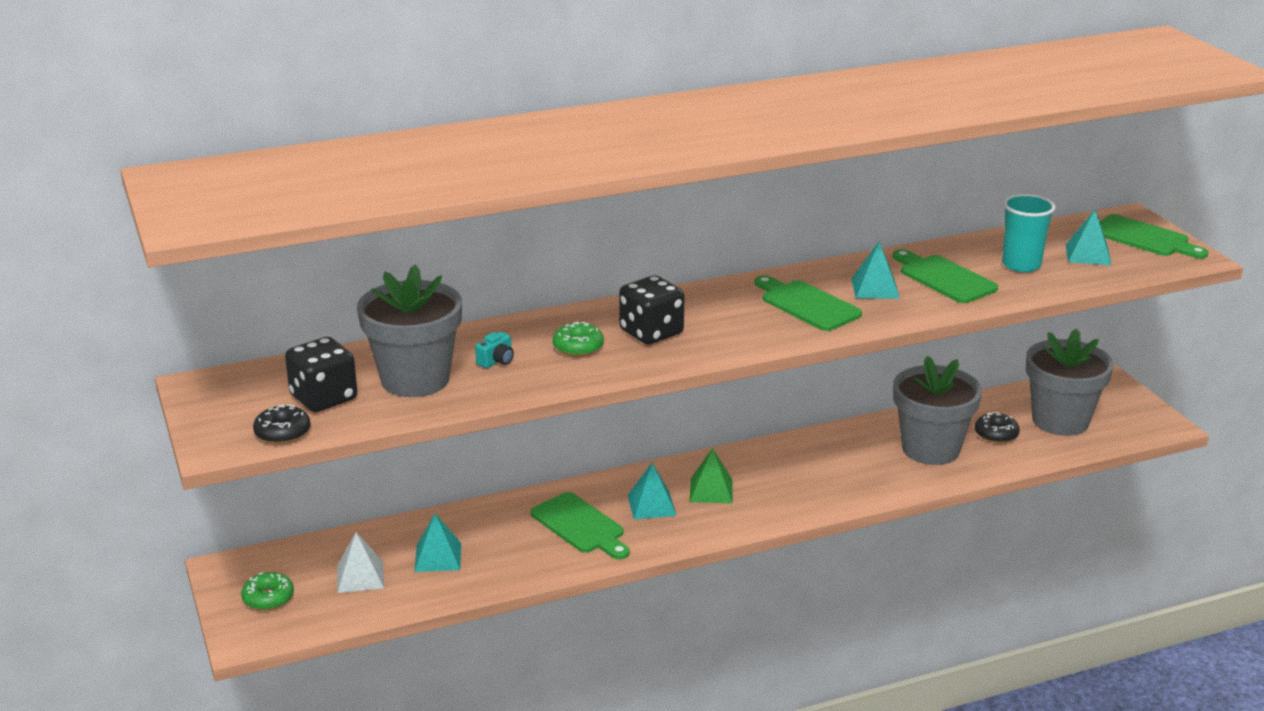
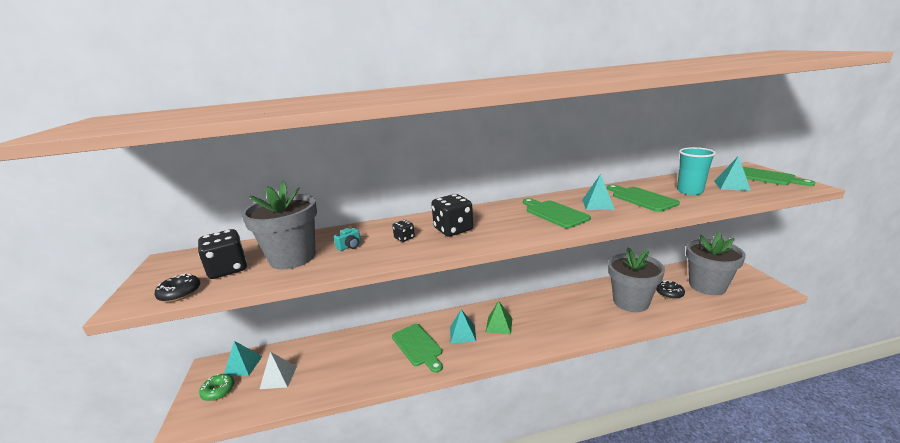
camera: 10 degrees right, 5 degrees down
turquoise pyramid [415,513,461,572] -> turquoise pyramid moved to [224,341,262,376]
green donut [553,322,604,356] -> black dice [393,220,415,242]

